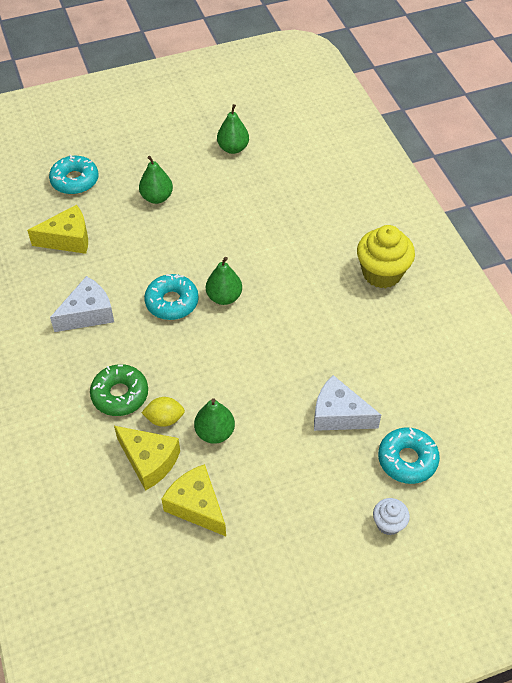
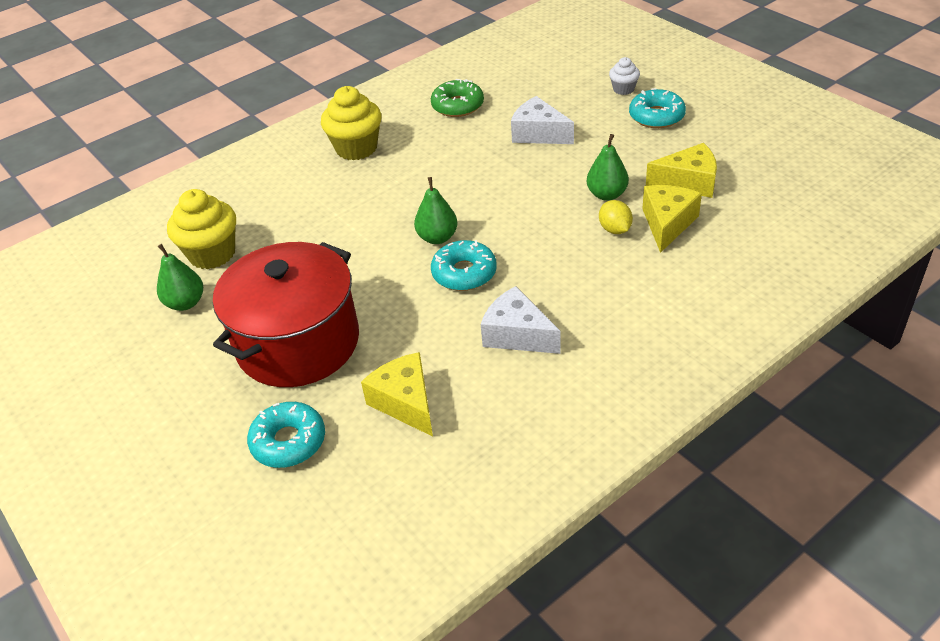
camera: 105 degrees left, 10 degrees down
green donut [90,364,148,416] -> green donut moved to [431,79,484,117]
green pear [139,156,173,204] -> red pot [213,242,359,387]
yellow cheese [162,464,226,536] -> yellow cheese turned 120 degrees counterclockwise [646,143,717,198]
white cheese [314,375,381,431] -> white cheese turned 120 degrees clockwise [511,96,574,144]
turquoise donut [378,427,440,484] -> turquoise donut moved to [629,88,686,128]
none -> yellow cupcake [167,189,236,269]

